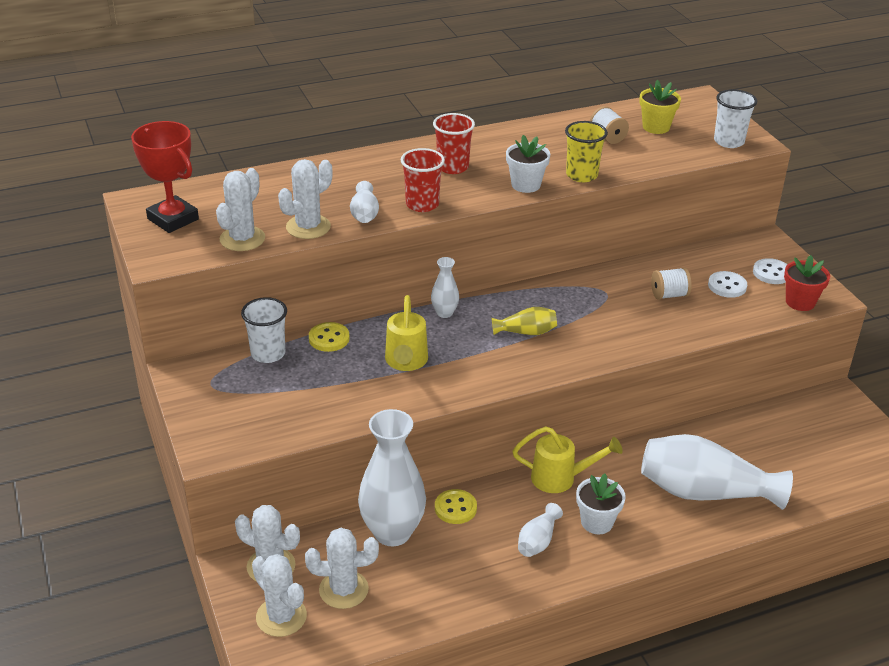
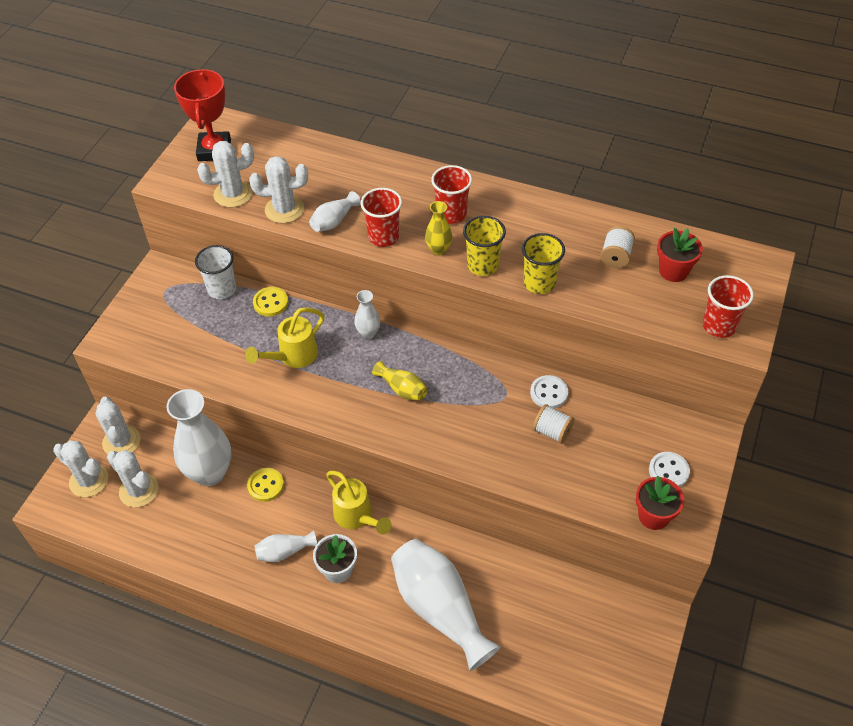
camera: 45 degrees right, 15 degrees up
white cactus [252,554,307,637] -> white cactus turned 60 degrees counterclockwise [53,440,108,497]
white flower pot [506,135,550,193] -> yellow cup [463,216,506,276]
yellow flower pot [639,80,681,134] -> red flower pot [657,228,703,282]
white button [708,271,747,298] -> white button moved to [530,375,568,408]
white cup [714,89,757,148] -> red cup [703,275,754,338]
none -> yellow vase [425,201,452,255]

